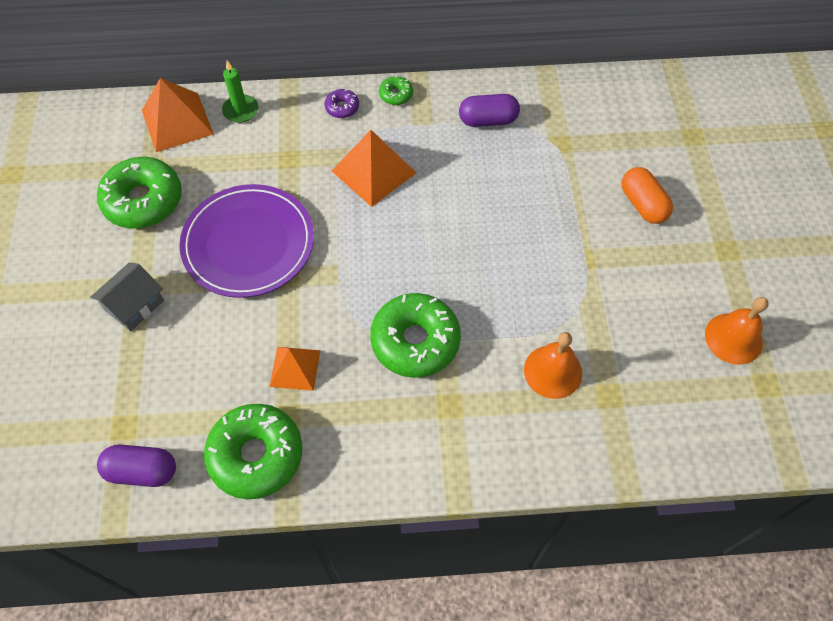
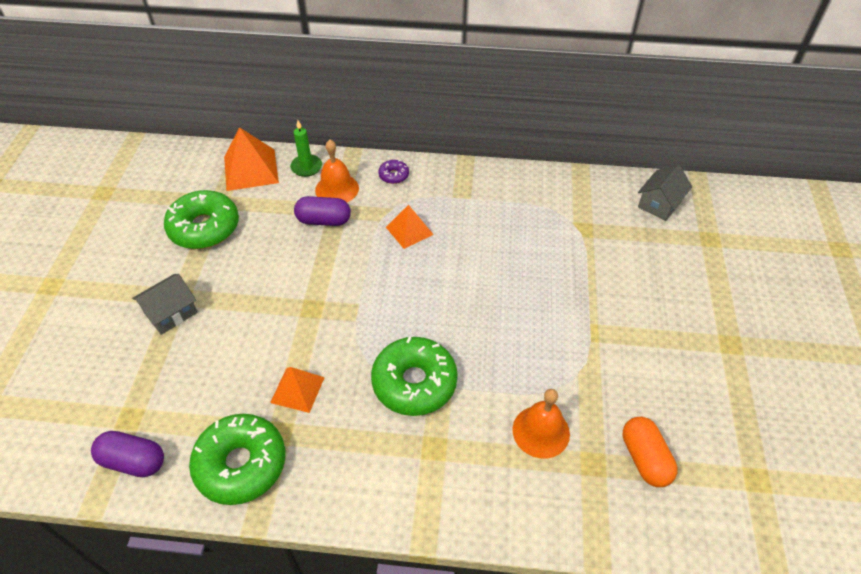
camera: 10 degrees right, 10 degrees down
purple plate [179,184,314,298] -> none
orange pyramid [332,130,416,207] -> orange pyramid [386,205,434,249], size x0.64
green donut [379,76,413,105] -> none
purple capsule [459,94,520,127] -> purple capsule moved to [294,196,351,226]
orange capsule [621,167,673,224] -> orange capsule moved to [623,417,678,487]
orange bell [705,297,769,365] -> orange bell moved to [315,140,359,202]
none -> grey house [638,165,692,221]

